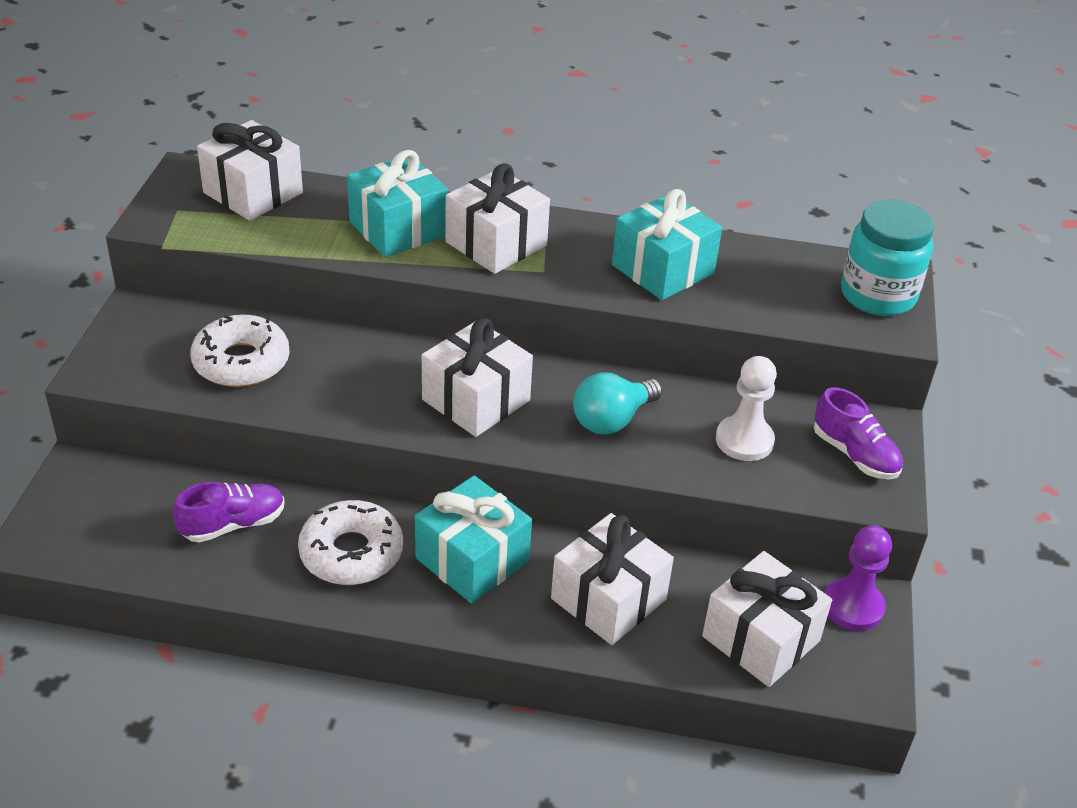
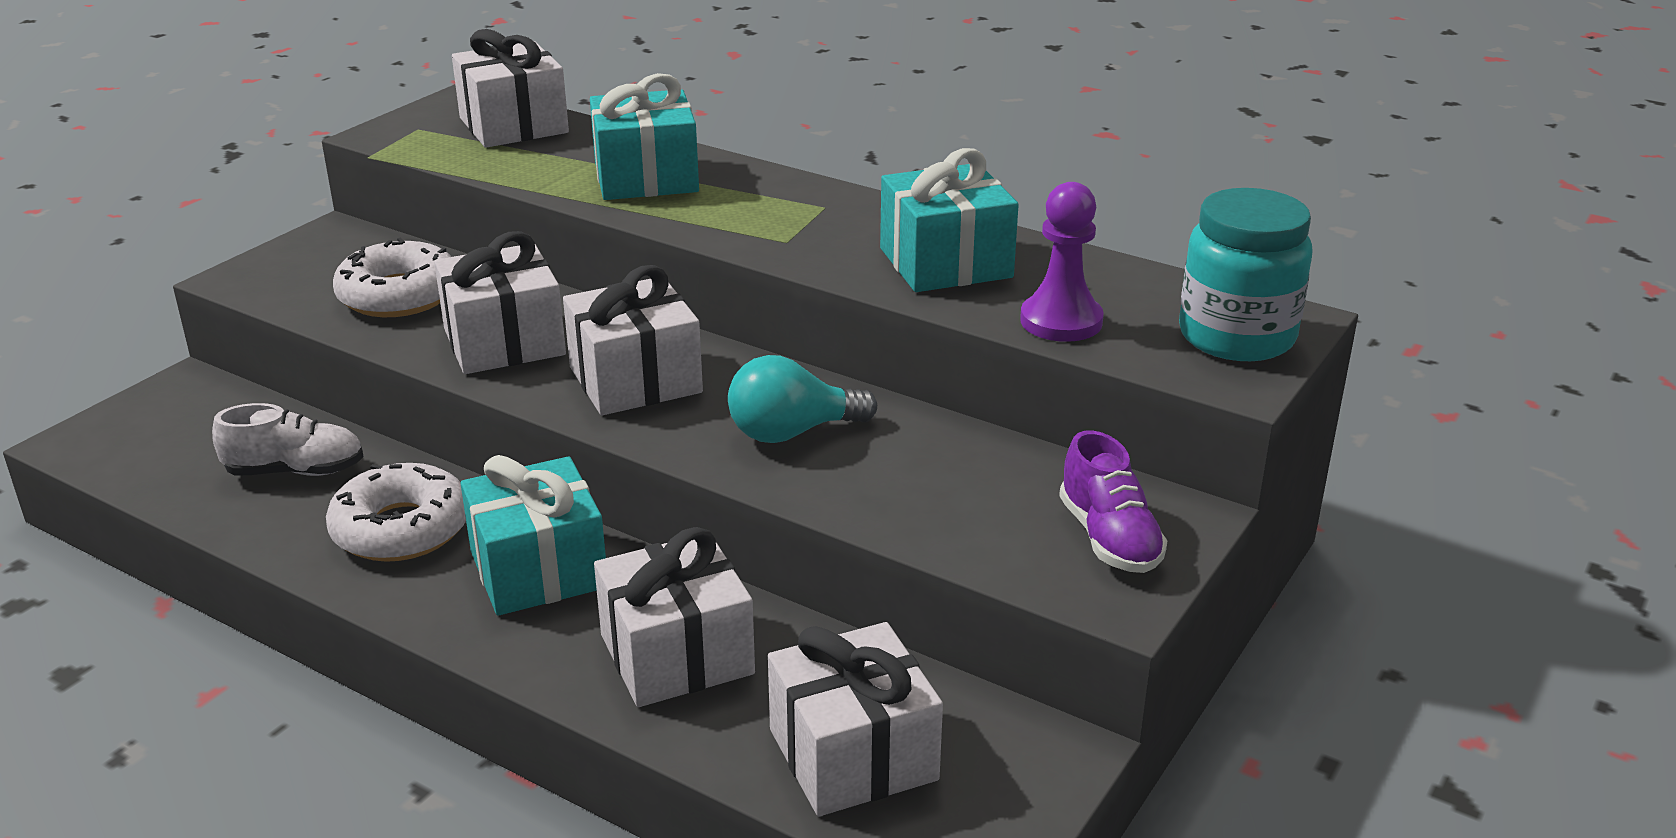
camera: 25 degrees right, 10 degrees down
purple shoe [173,482,285,543] -> white shoe [212,403,364,476]
white gift [445,163,550,274] -> white gift moved to [434,231,566,374]
white pawn [716,356,777,461] -> none
purple pawn [825,525,892,631] -> purple pawn moved to [1020,182,1104,342]

